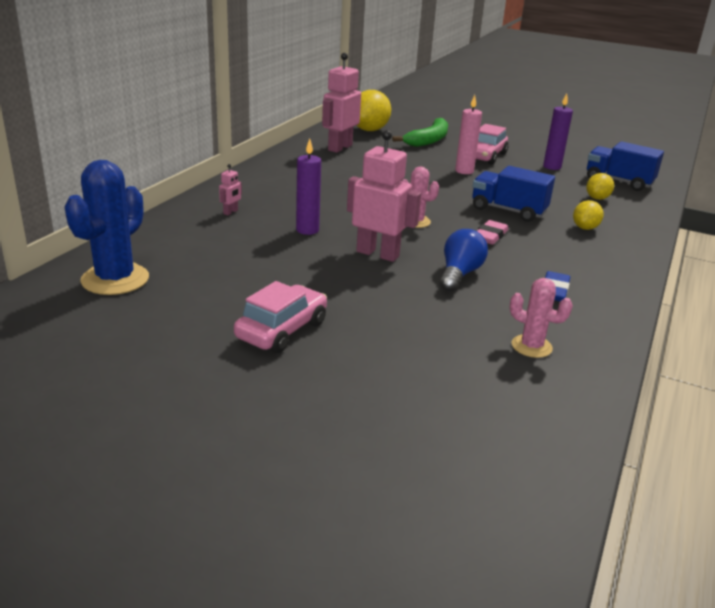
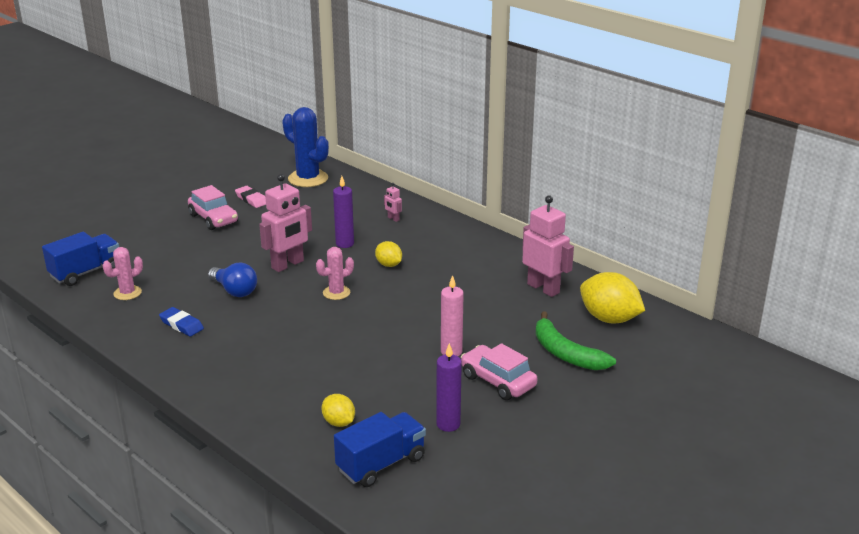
camera: 110 degrees right, 0 degrees up
blue truck [472,166,555,222] -> blue truck moved to [42,232,119,286]
pink eraser [477,220,508,245] -> pink eraser moved to [235,186,266,208]
yellow lemon [573,200,604,230] -> yellow lemon moved to [375,241,402,267]

